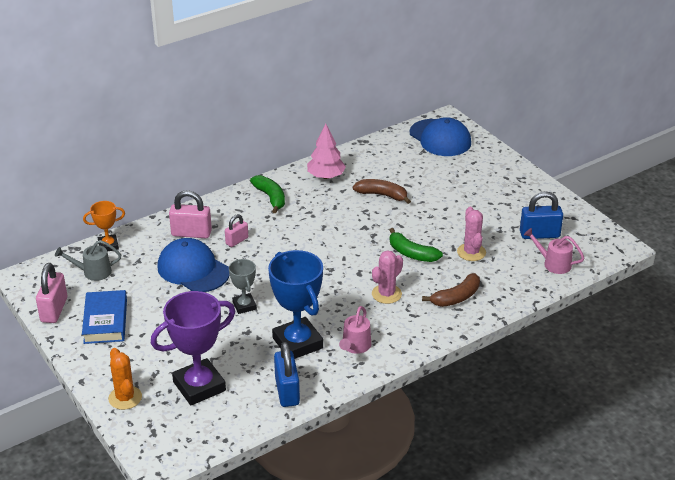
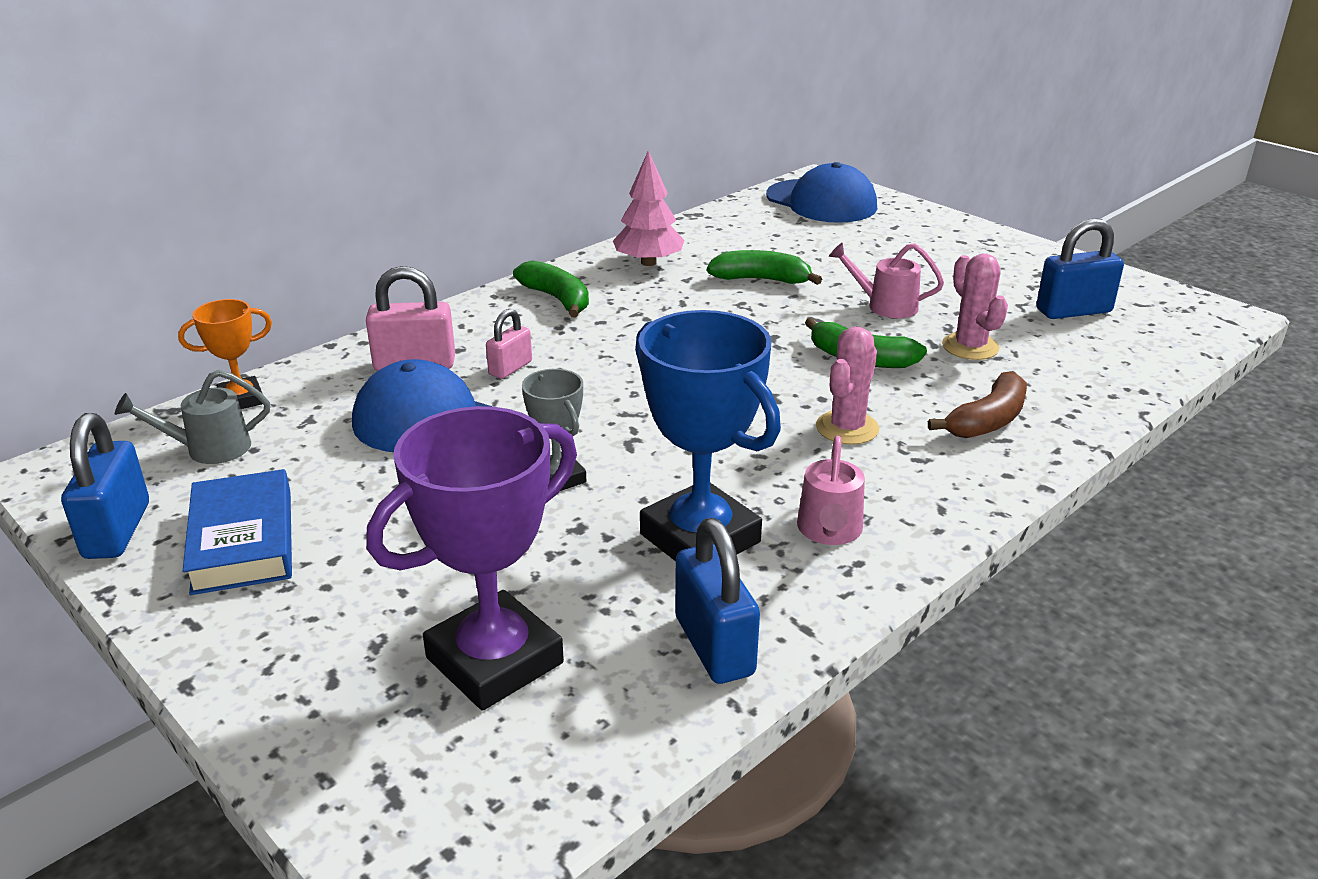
camera: 10 degrees left, 5 degrees down
pink padlock [36,263,67,323] -> blue padlock [61,413,149,559]
orange cactus [108,348,142,410] -> none
brown banana [353,179,411,204] -> green banana [707,250,822,285]
pink watering can [524,228,584,274] -> pink watering can moved to [829,243,944,318]

